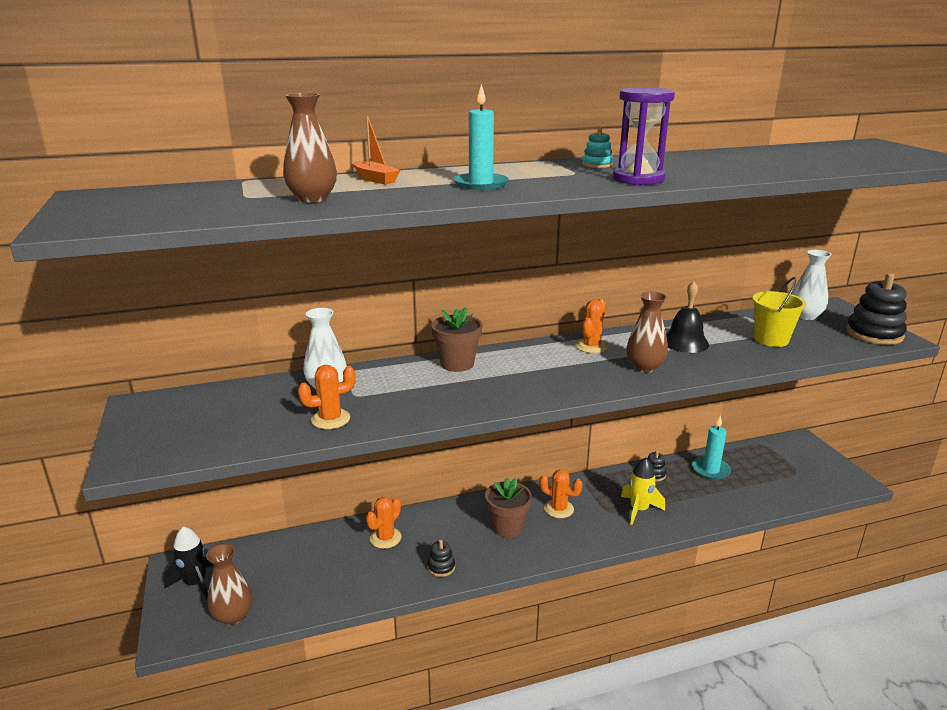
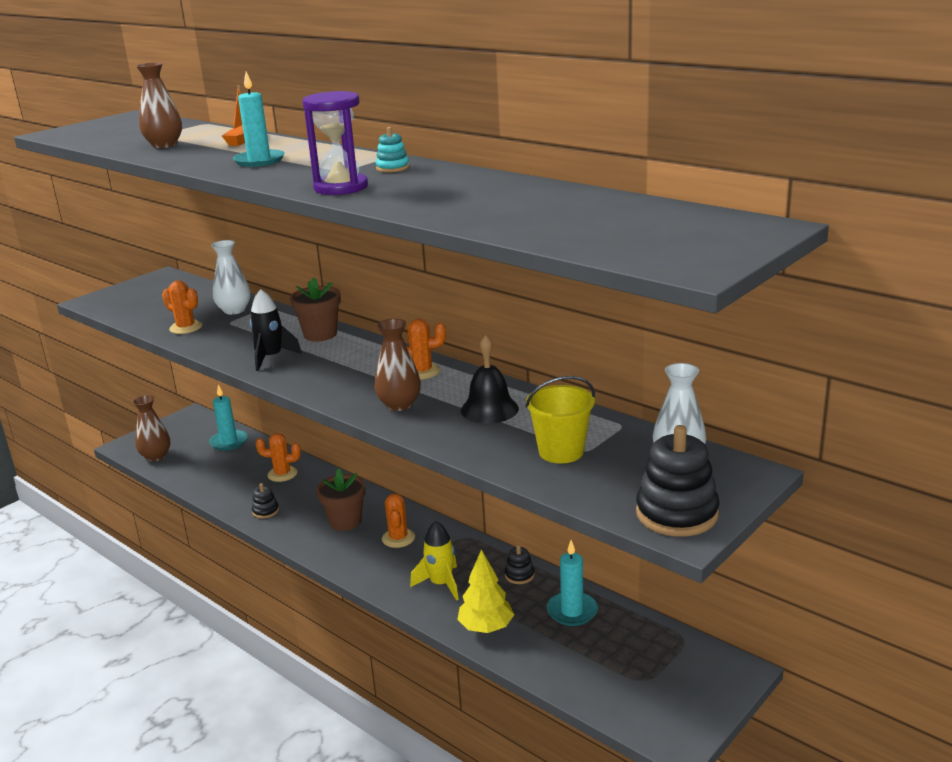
camera: 60 degrees right, 0 degrees up
black rocket [164,526,213,600] -> black rocket moved to [250,289,302,371]
none -> turquoise candle [209,385,248,451]
none -> yellow tree [457,550,514,633]

